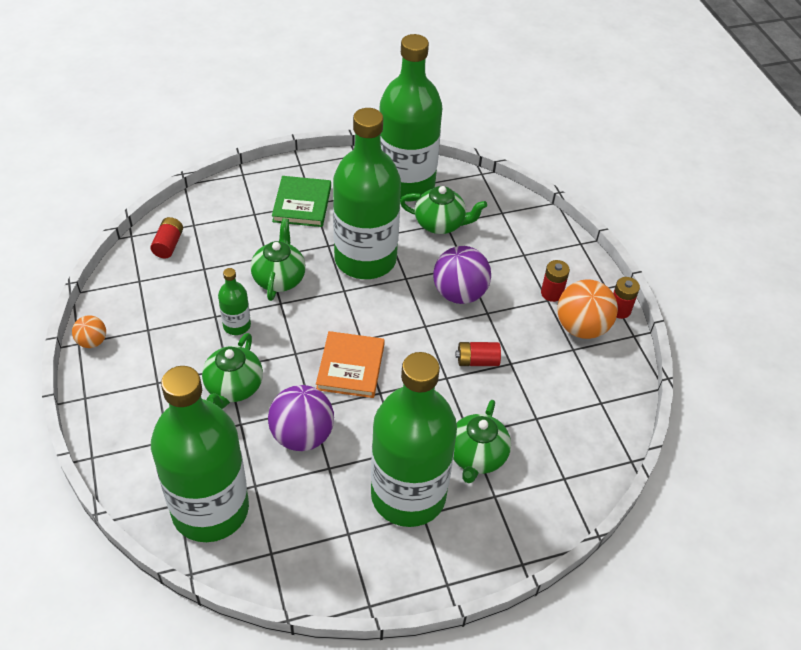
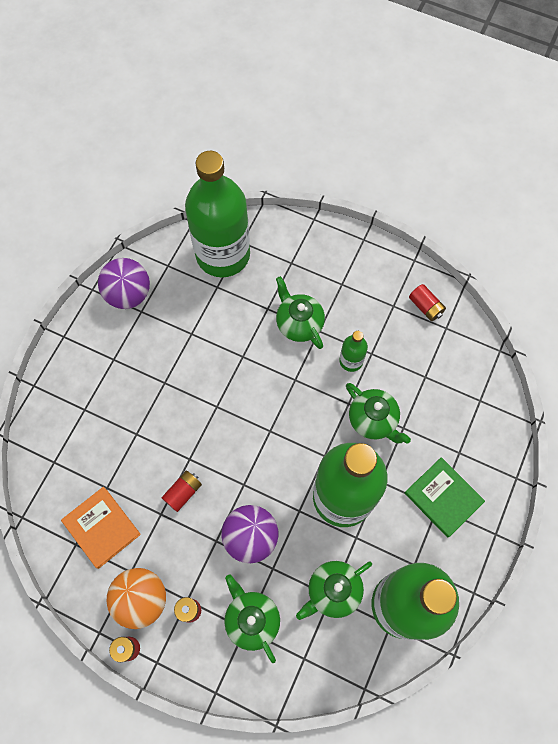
camera: 135 degrees right, 20 degrees up
orange ball [72,315,106,348] -> none
red battery [150,217,183,258] -> red battery moved to [409,284,446,321]
purple ball [268,385,334,451] -> purple ball moved to [98,258,150,309]
orange book [316,331,385,398] -> orange book moved to [61,487,141,569]
green bottle [371,352,457,527] -> none
green teapot [453,400,511,483] -> green teapot moved to [224,575,280,663]

